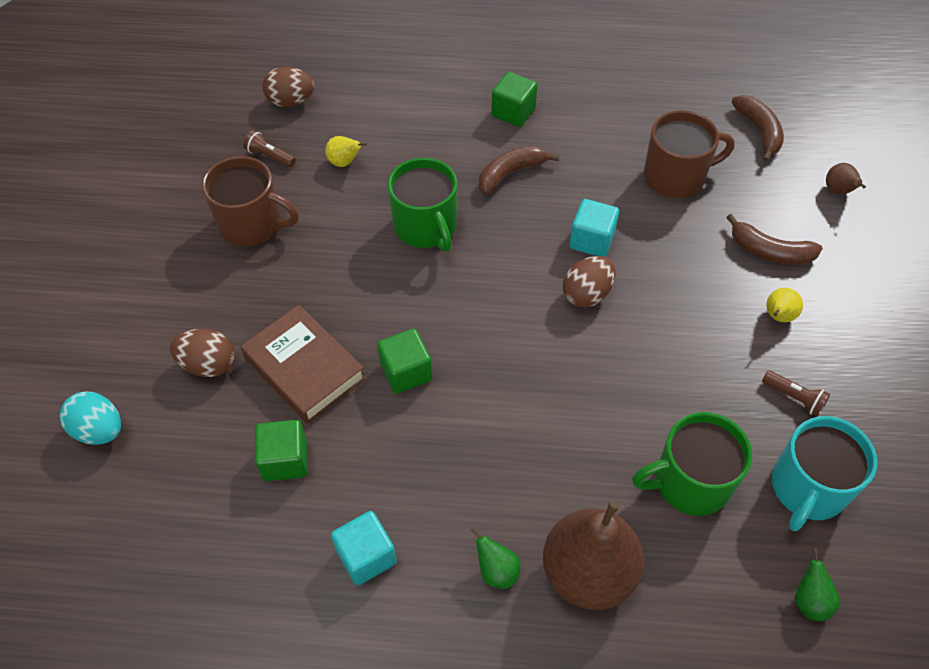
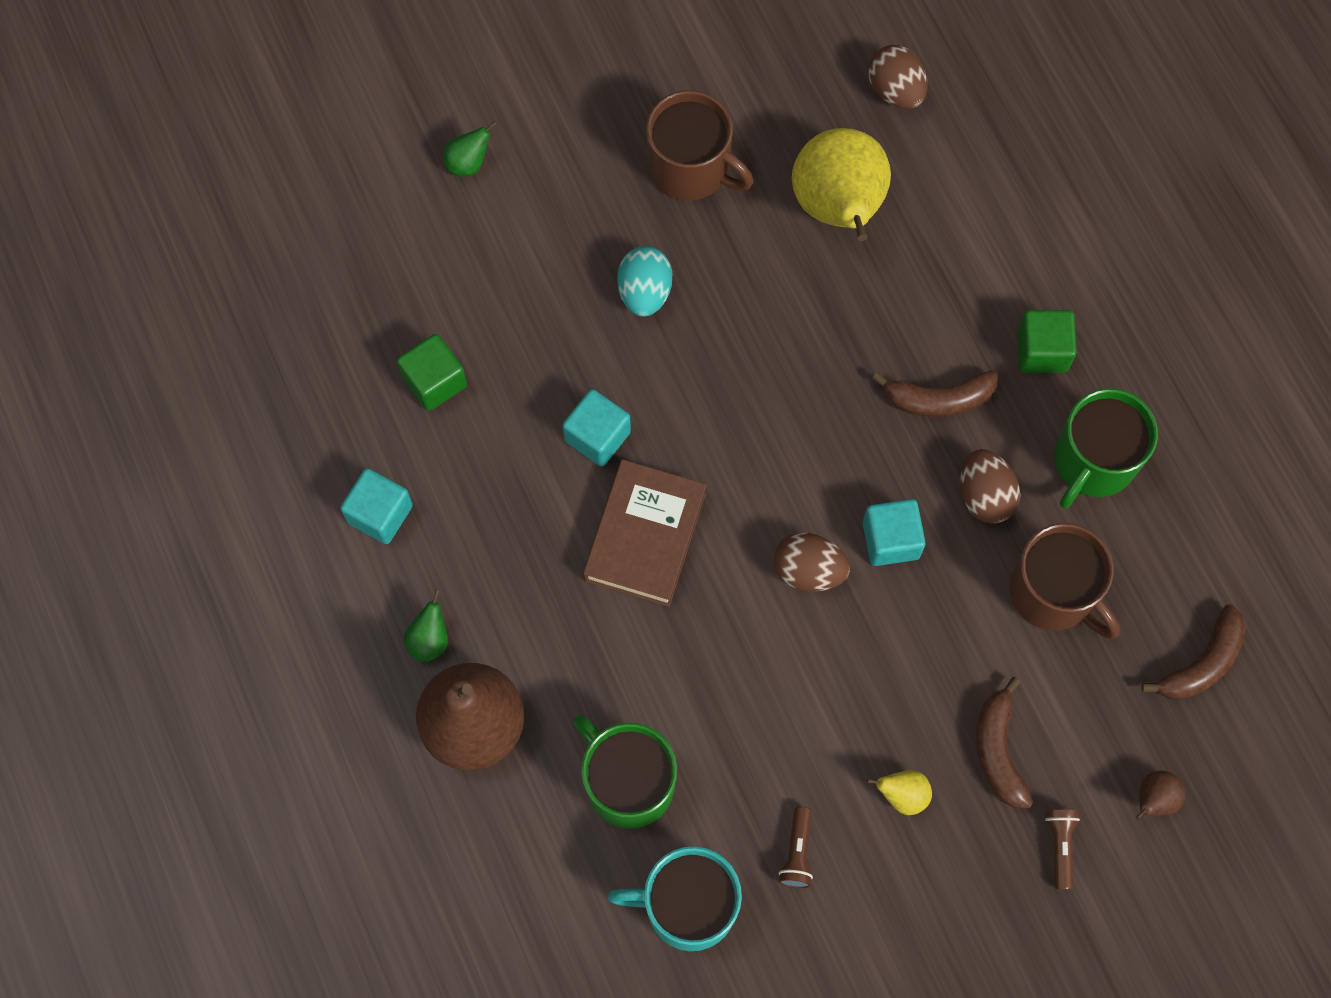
camera: 60 degrees right, 15 degrees up
turquoise egg [59,391,121,445] -> turquoise egg moved to [617,246,672,317]
brown egg [170,329,235,377] -> brown egg moved to [960,449,1021,524]
brown mug [202,156,299,246] -> brown mug turned 45 degrees counterclockwise [646,90,754,200]
brown book [241,305,366,424] -> brown book moved to [583,459,707,607]
brown flashlight [243,130,296,168] -> brown flashlight moved to [1045,810,1080,889]
yellow pear [325,136,367,167] -> yellow pear [792,128,891,241], size x2.38
green cube [377,329,432,394] -> turquoise cube [562,389,631,466]
green mug [388,158,457,251] -> green mug moved to [1055,388,1158,509]
brown banana [479,145,560,195] -> brown banana turned 150 degrees clockwise [872,370,998,417]
green pear [795,548,840,621] -> green pear moved to [443,121,497,177]

